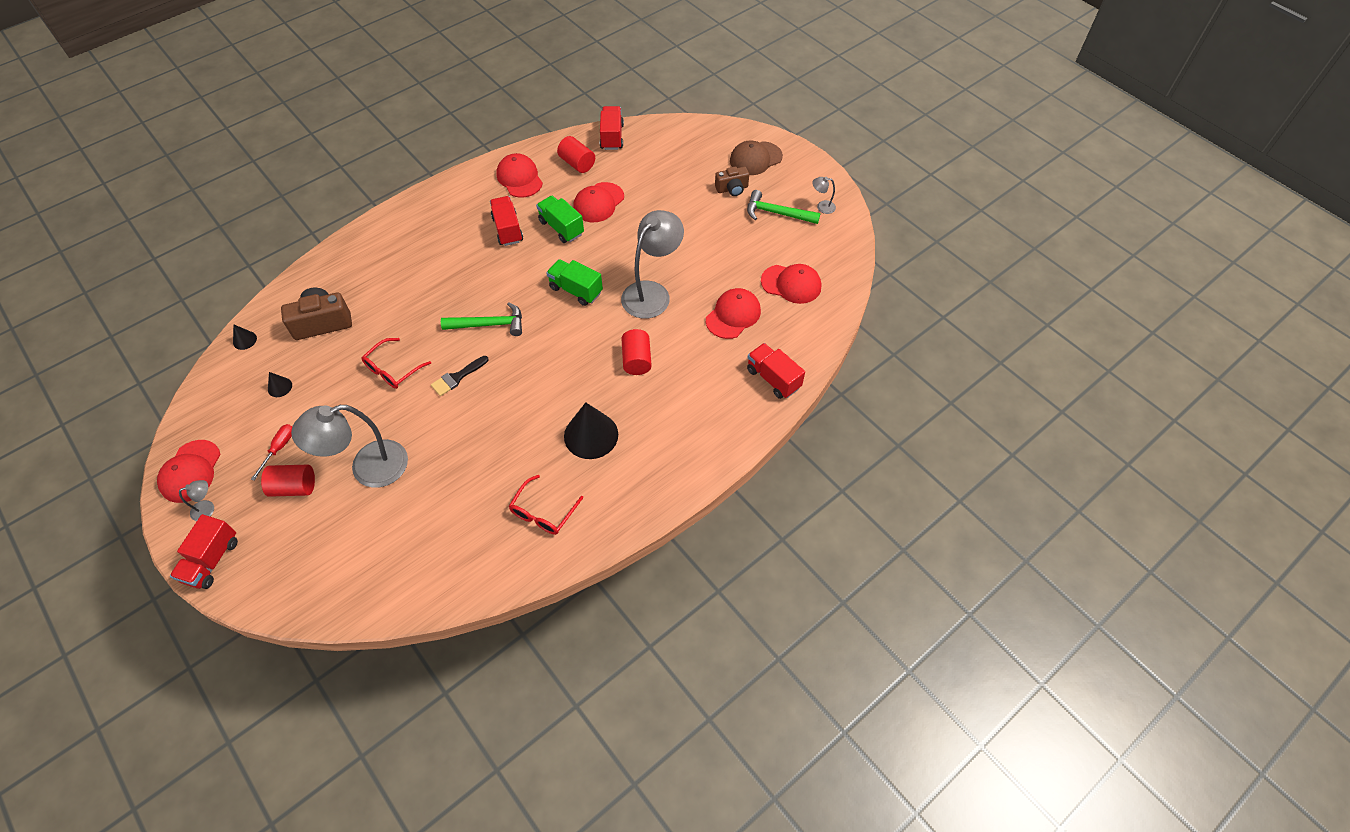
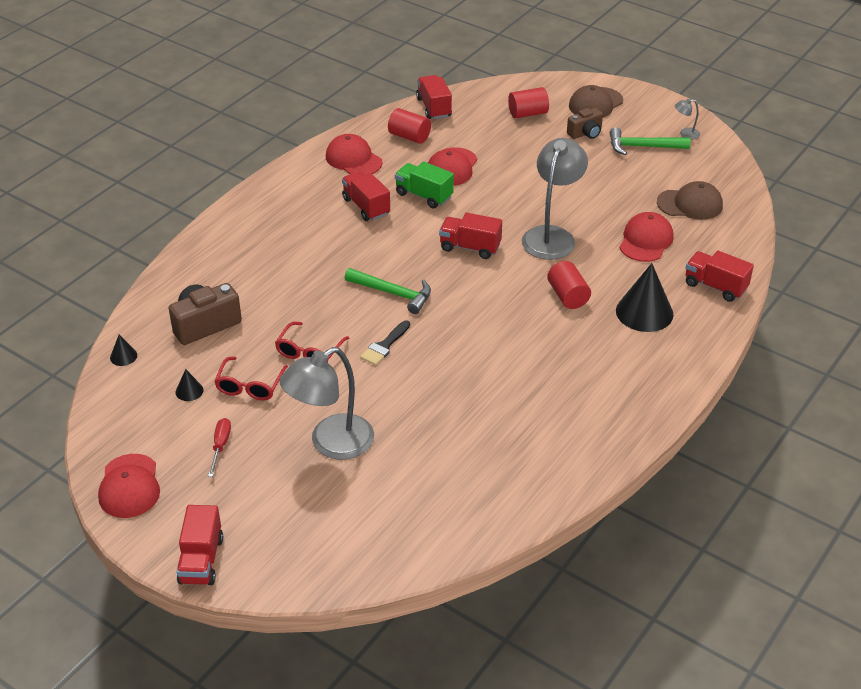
camera: 15 degrees left, 15 degrees down
grey lamp [179,480,214,521] -> none
red cylinder [261,465,315,497] -> red cylinder moved to [508,87,549,119]
green hammer [441,302,522,336] -> green hammer turned 45 degrees clockwise [345,268,431,314]
red glasses [509,475,583,535] -> red glasses moved to [214,357,288,400]
green truck [546,259,603,306] -> red truck [439,212,502,259]
black cone [564,402,618,459] -> black cone moved to [616,263,673,332]
red cap [761,264,821,304] -> brown cap [657,181,723,220]

